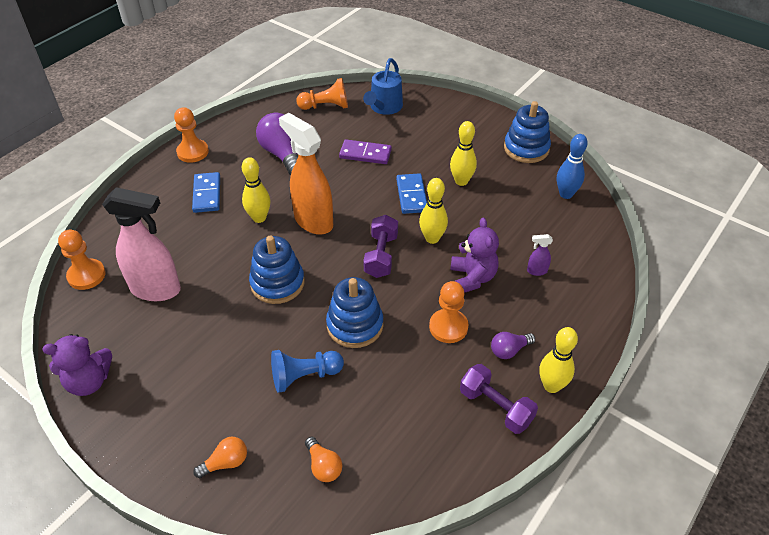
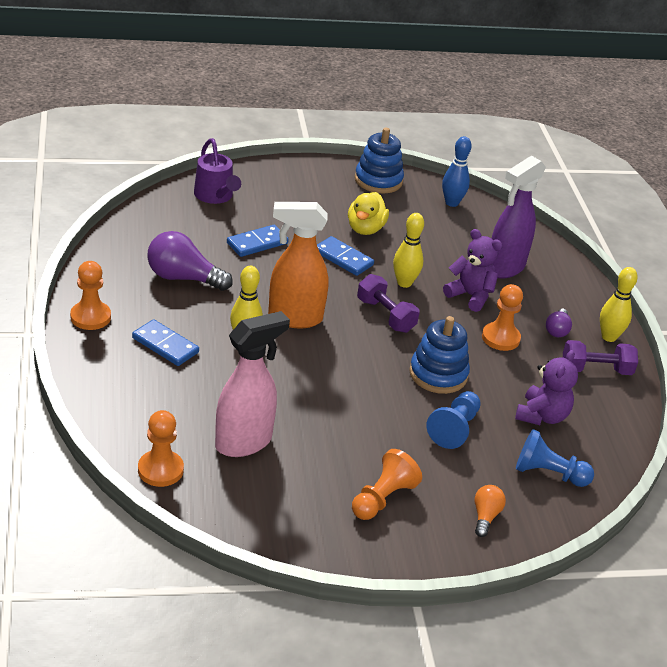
camera: 50 degrees left, 10 degrees down
purple teddy bear [42,334,112,396] -> purple teddy bear moved to [515,350,578,425]
blue stacking toy [249,236,305,304] -> none
orange pawn [296,78,348,110] -> orange pawn moved to [352,449,422,520]
orange light bulb [305,437,342,482] -> blue pawn [516,429,594,487]
purple domino [339,139,392,164] -> blue domino [227,225,289,257]
blue watering can [363,58,403,115] -> purple watering can [194,138,241,204]
yellow bowling pin [450,121,477,186] -> yellow duck [348,192,389,235]
purple spray bottle [527,234,553,276] -> purple spray bottle [491,156,546,279], size x2.48

